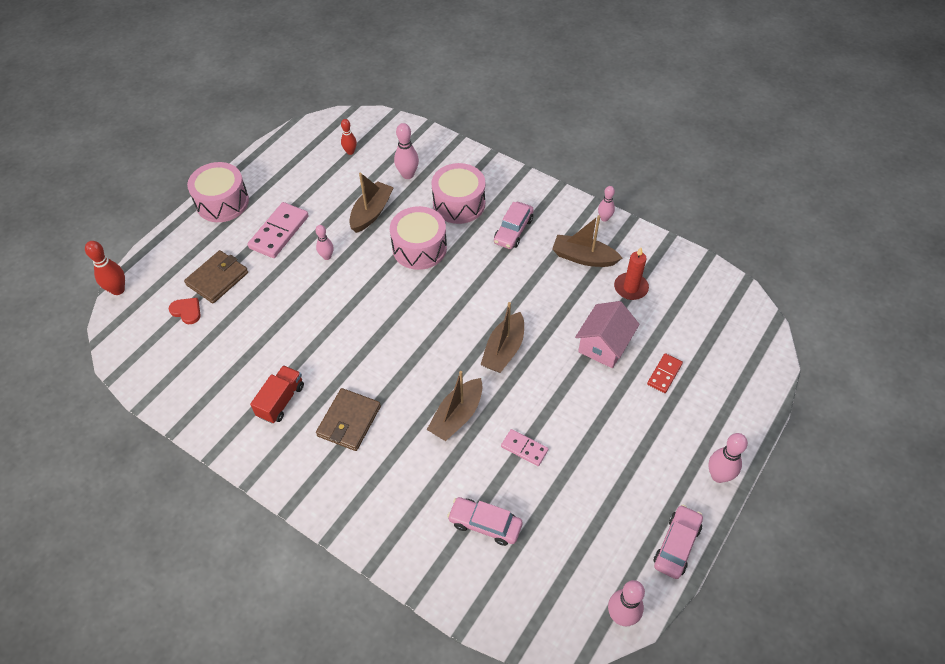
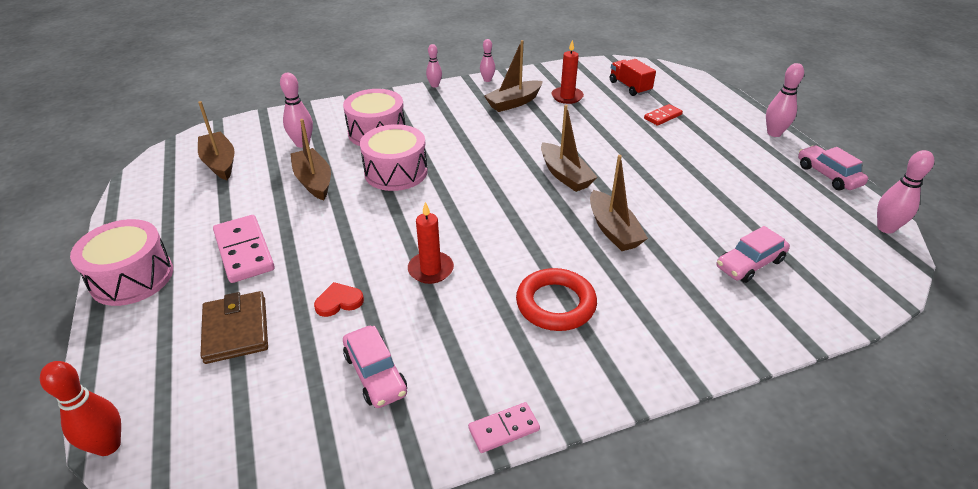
camera: 55 degrees left, 15 degrees down
red heart [169,298,201,324] -> red heart moved to [314,282,364,317]
red truck [250,365,304,423] -> red truck moved to [610,59,656,96]
pink bowling pin [315,225,333,260] -> pink bowling pin moved to [426,44,442,88]
brown wallet [316,388,381,451] -> red ring [516,268,597,331]
red bowling pin [341,119,357,155] -> brown boat [198,101,235,180]
pink car [494,202,534,249] -> pink car moved to [343,326,407,408]
pink domino [501,429,548,466] -> pink domino moved to [468,402,540,453]
pink house [575,301,640,368] -> none
red domino [647,353,683,393] -> red domino turned 75 degrees clockwise [644,104,683,126]
none -> red candle [408,202,454,284]

